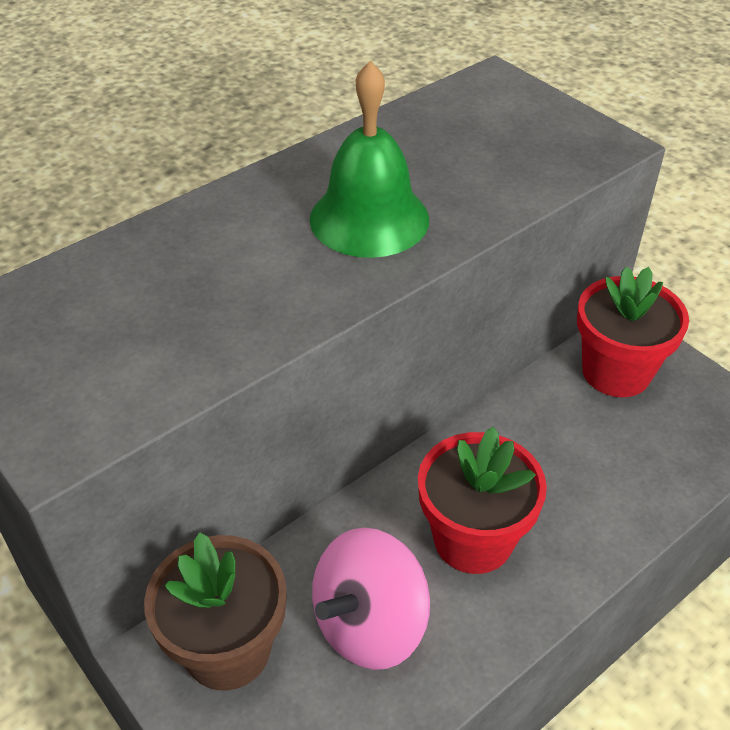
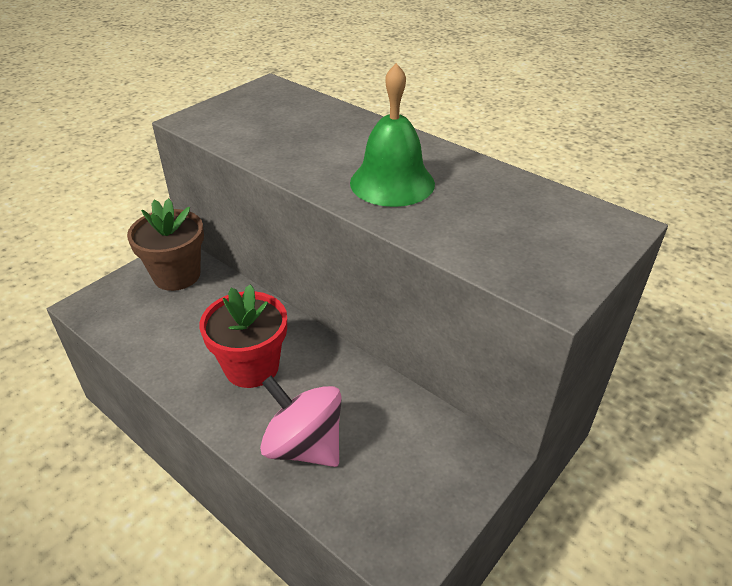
camera: 80 degrees right, 5 degrees down
pink spinning top [312,528,430,670] -> pink spinning top moved to [260,376,342,467]
red flower pot [577,267,689,397] -> none

